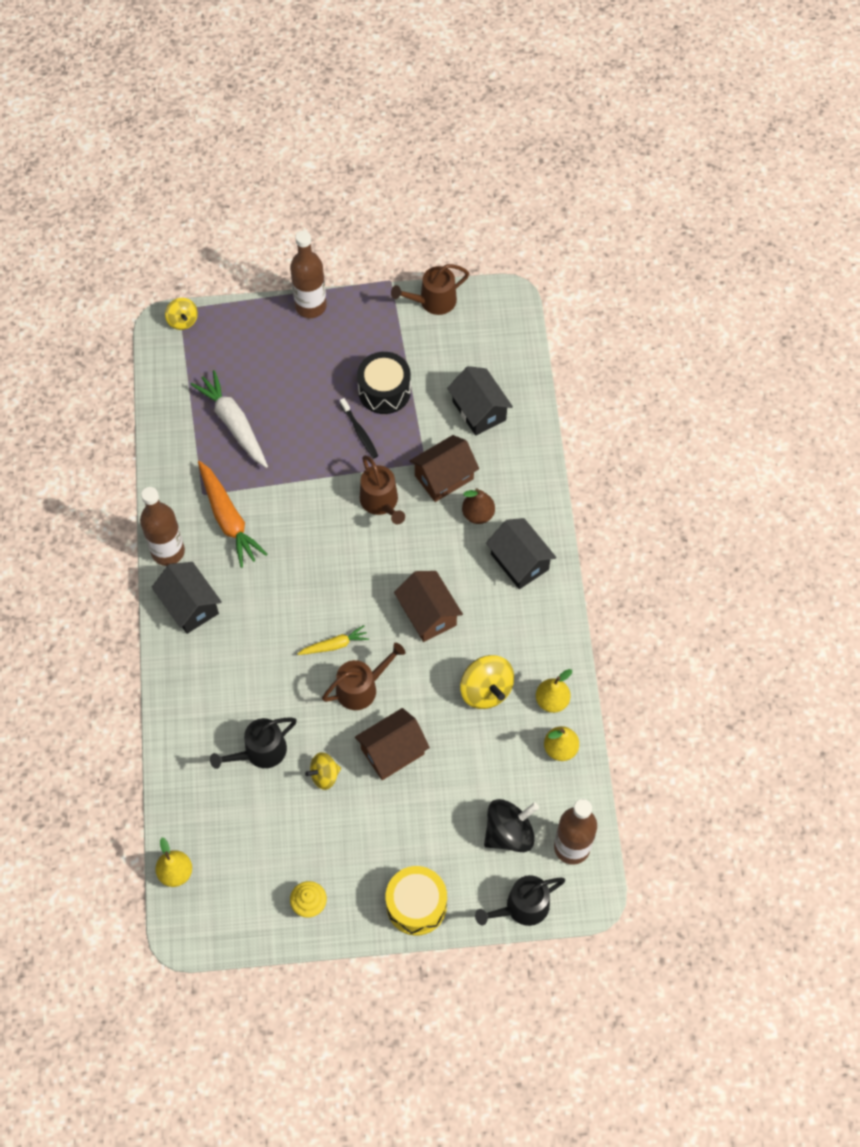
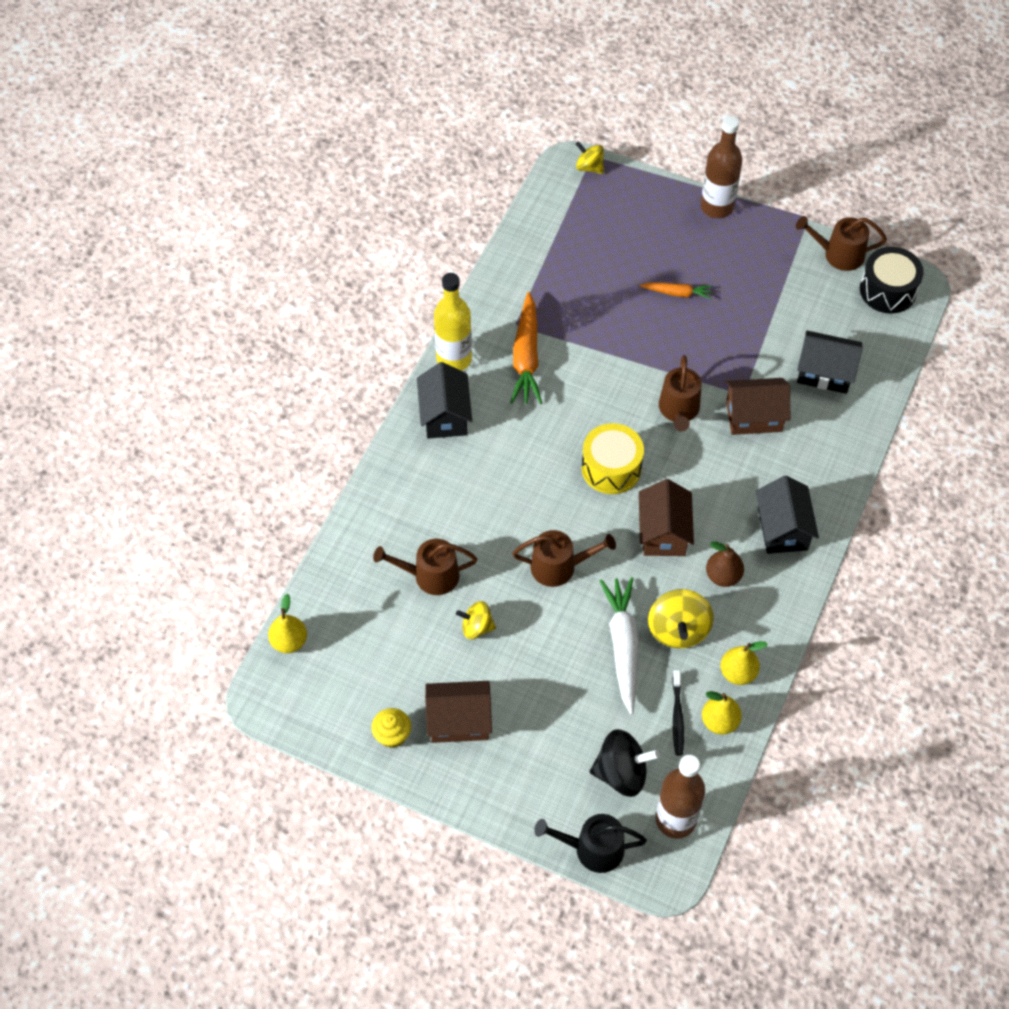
camera: 30 degrees right, 5 degrees down
brown bottle [140,487,185,566] -> yellow bottle [434,273,472,371]
yellow spinning top [165,298,198,330] -> yellow spinning top turned 120 degrees clockwise [576,141,604,174]
white carrot [190,370,268,468] -> white carrot moved to [600,577,639,715]
black watering can [210,717,297,769] -> brown watering can [373,539,477,595]
yellow carrot [297,625,369,655] -> none
black toothbrush [340,398,378,458] -> black toothbrush moved to [672,670,684,755]
brown house [355,708,430,780] -> brown house moved to [425,681,492,743]
black drum [357,352,411,414] -> black drum moved to [860,247,924,314]
yellow drum [386,866,447,936] -> yellow drum moved to [582,423,644,494]
black house [447,366,513,436] -> black house turned 75 degrees counterclockwise [797,330,863,394]
brown pear [462,488,495,524] -> brown pear moved to [706,542,744,587]
none -> orange carrot [640,283,713,299]

